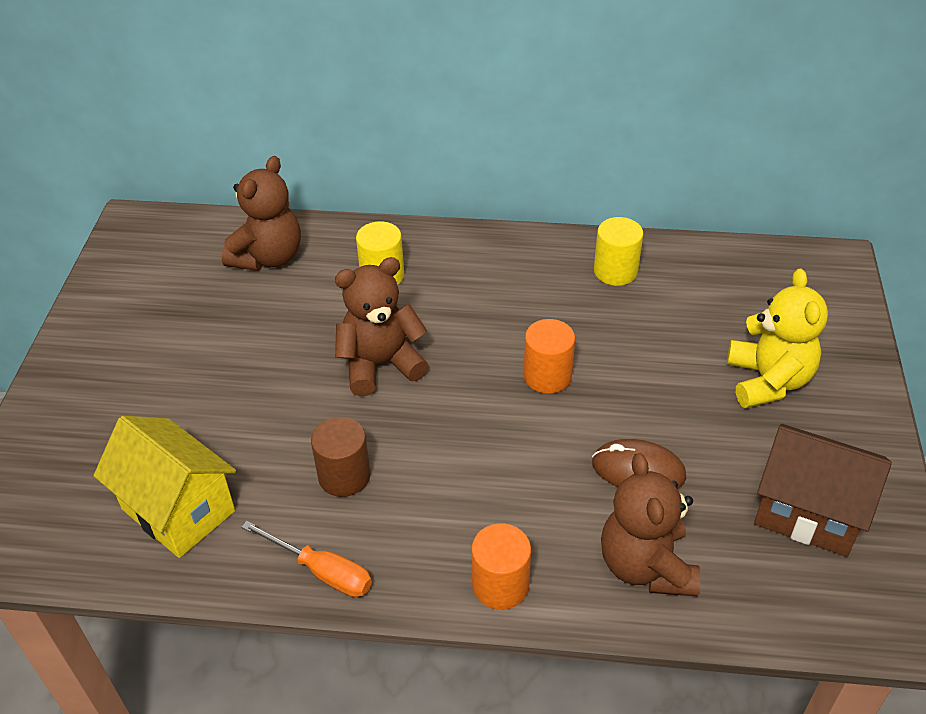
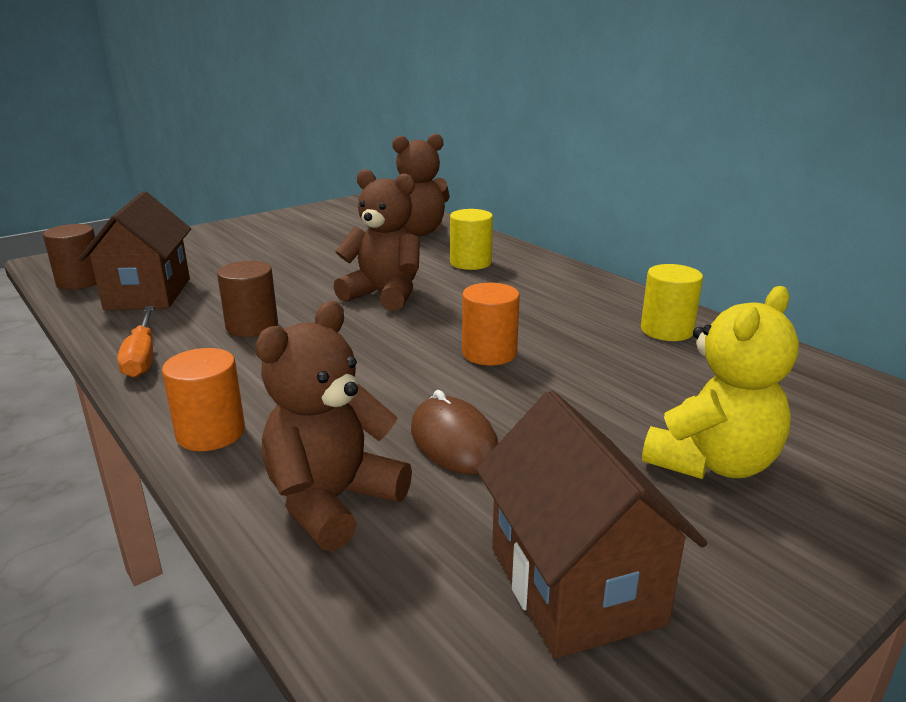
camera: 45 degrees right, 20 degrees down
yellow house [93,416,236,558] -> brown house [79,191,191,310]
none -> brown cylinder [43,224,97,289]

